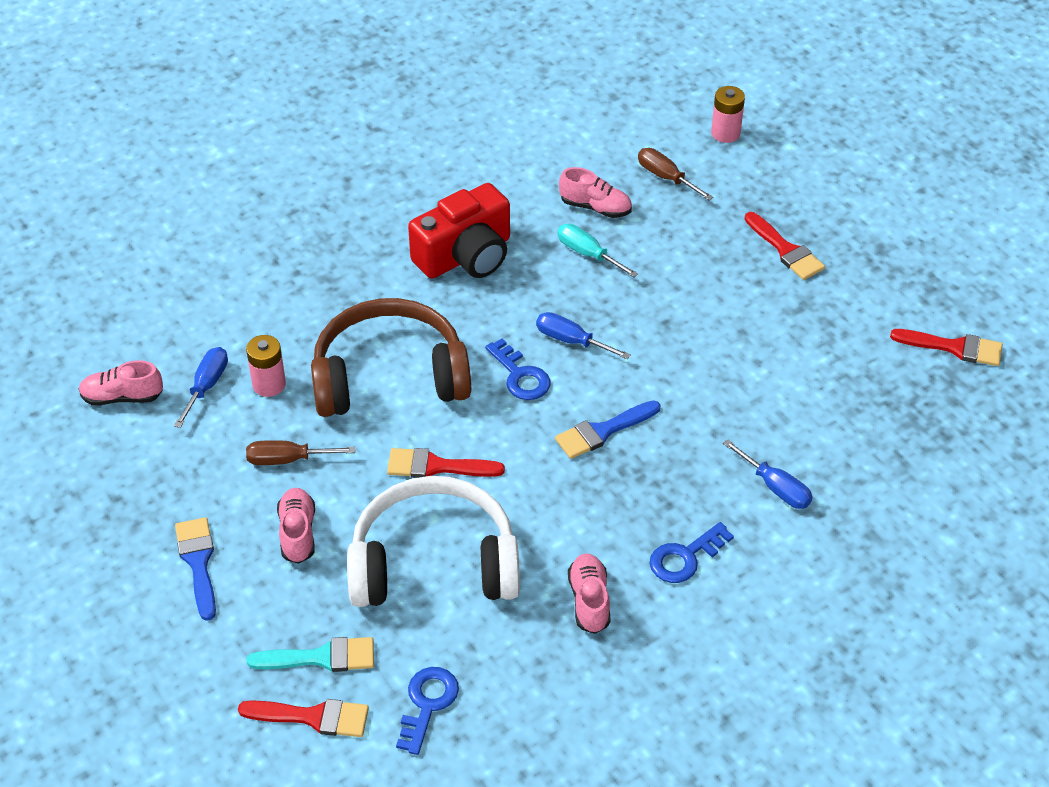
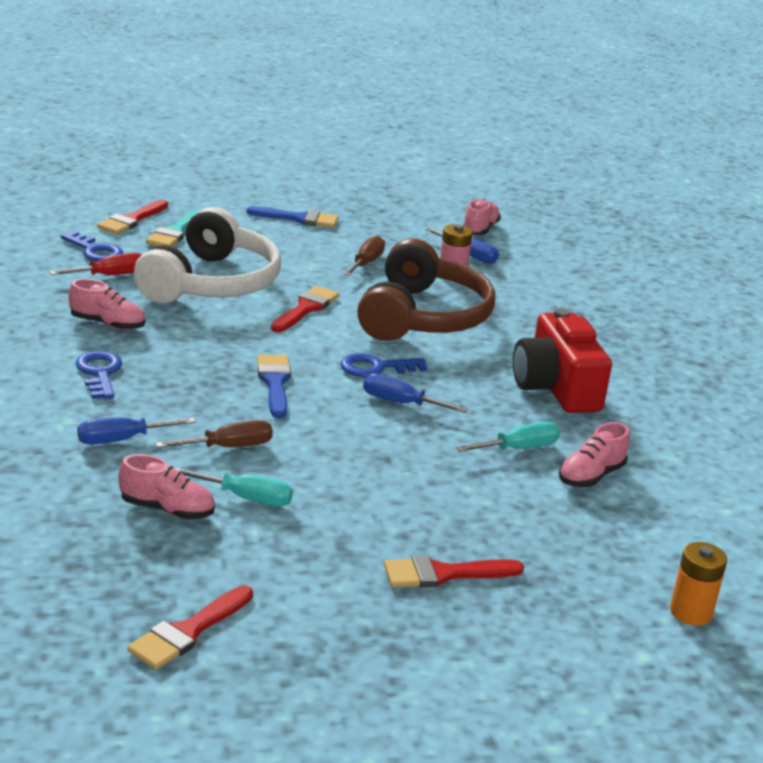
camera: 110 degrees right, 20 degrees down
pink shoe [277,488,315,564] -> pink shoe moved to [118,454,215,519]
blue screwdriver [536,312,631,359] -> blue screwdriver turned 120 degrees counterclockwise [363,374,468,413]
brown screwdriver [638,148,713,201] -> brown screwdriver moved to [155,420,273,448]
pink battery [711,86,745,143] -> orange battery [670,542,727,626]
none -> red screwdriver [49,253,141,275]
none -> turquoise screwdriver [175,468,293,507]

